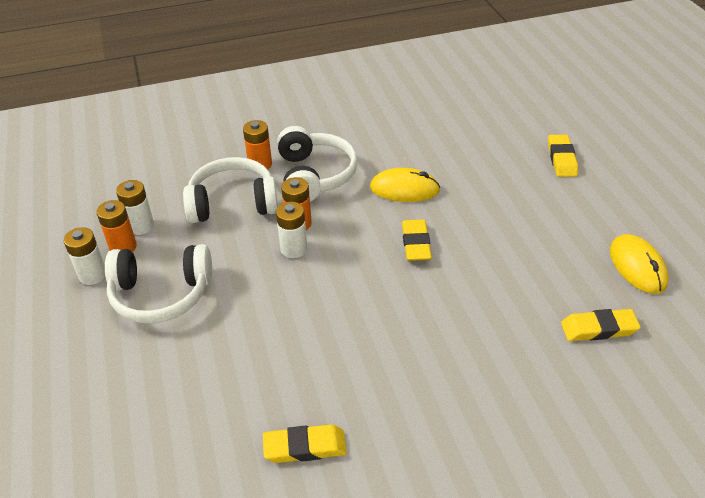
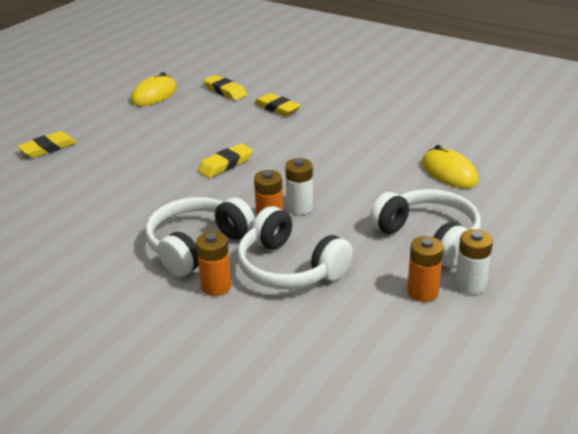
camera: 130 degrees left, 10 degrees down
white battery [116,180,154,235] -> none
yellow eraser [263,424,347,463] -> yellow eraser moved to [254,93,301,117]
yellow mouse [370,168,440,202] -> yellow mouse moved to [422,145,479,188]

